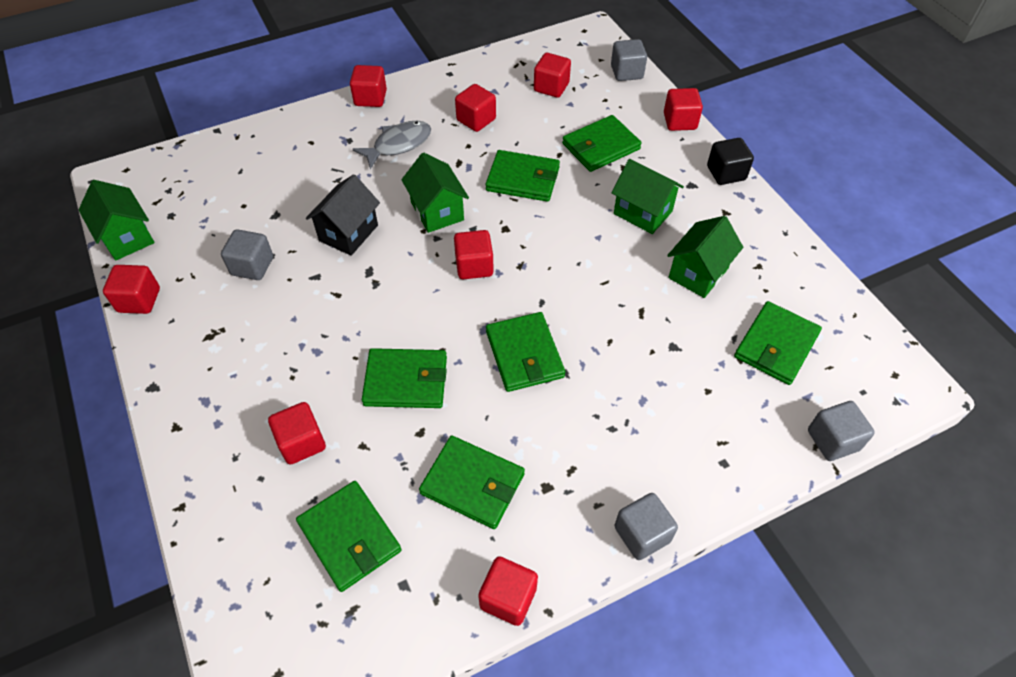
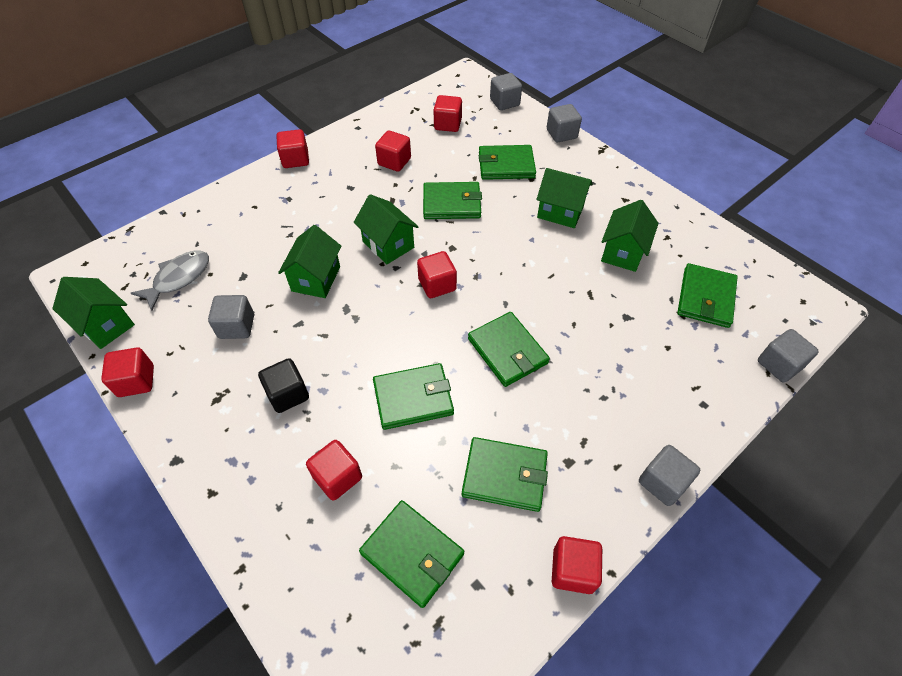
camera: 15 degrees left, 0 degrees up
black house [306,174,380,256] -> green house [278,225,342,298]
grey fish [353,121,431,169] -> grey fish moved to [131,250,209,311]
green wallet [562,115,642,172] -> green wallet turned 45 degrees clockwise [479,145,536,180]
red cube [664,88,703,131] -> grey cube [547,104,582,142]
black cube [707,138,754,185] -> black cube moved to [258,358,309,413]

